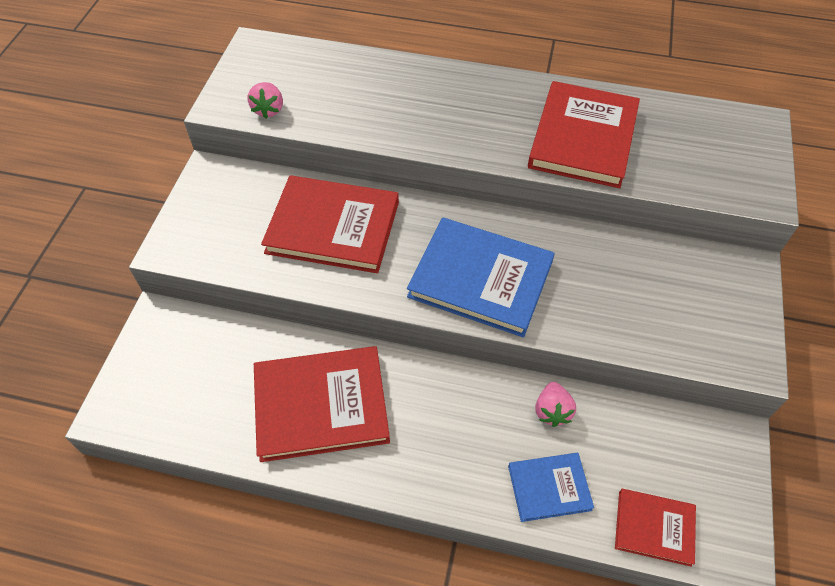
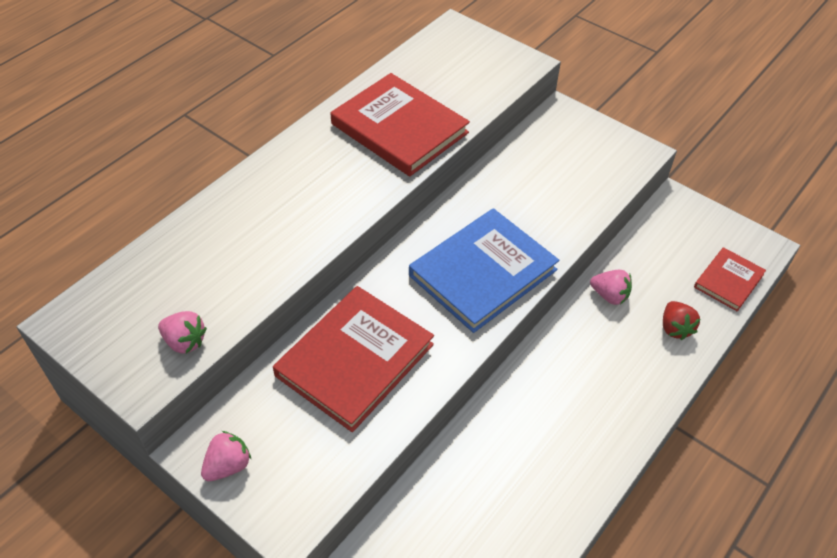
camera: 65 degrees left, 5 degrees down
red book [254,346,390,462] -> none
blue book [508,453,594,522] -> red strawberry [663,301,700,340]
none -> pink strawberry [201,431,251,481]

